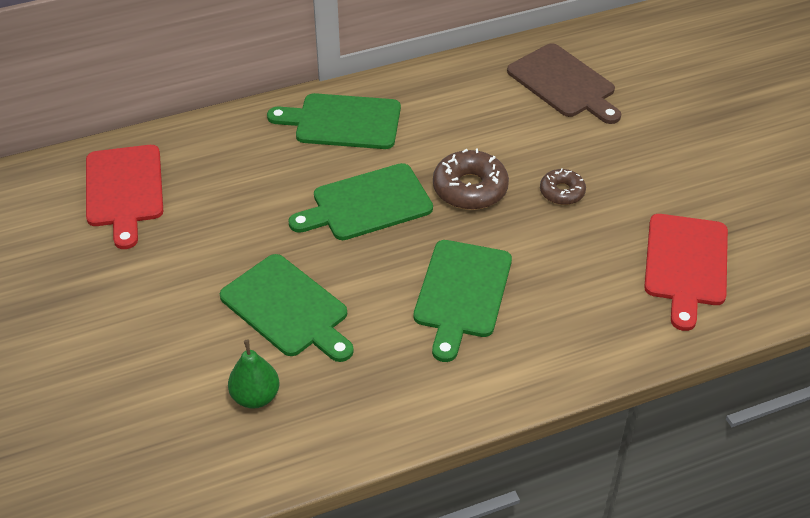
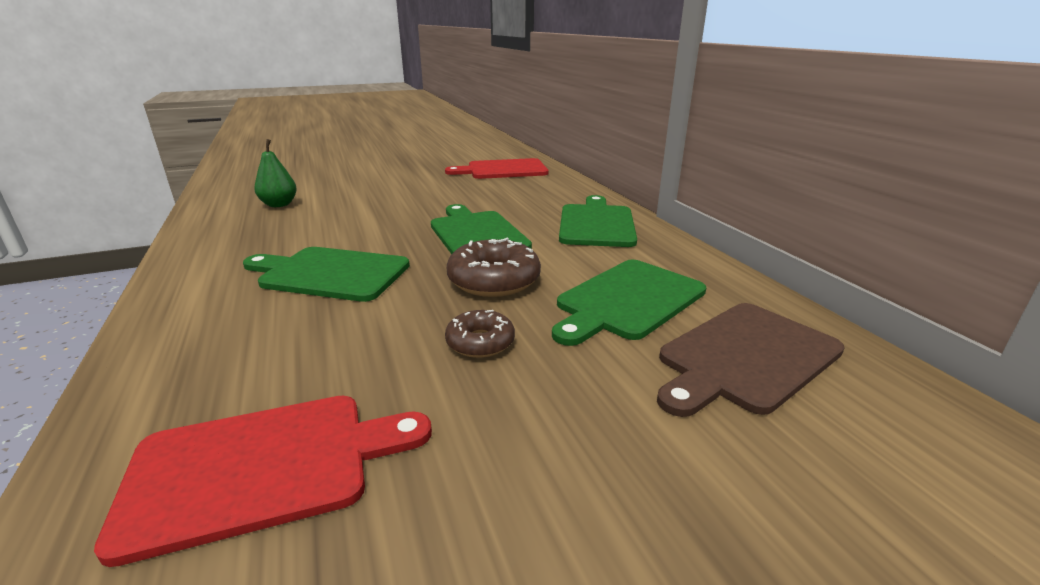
camera: 90 degrees right, 20 degrees down
green cutting board [220,254,354,362] -> green cutting board moved to [552,260,706,346]
red cutting board [644,214,728,331] -> red cutting board turned 150 degrees clockwise [94,396,432,567]

